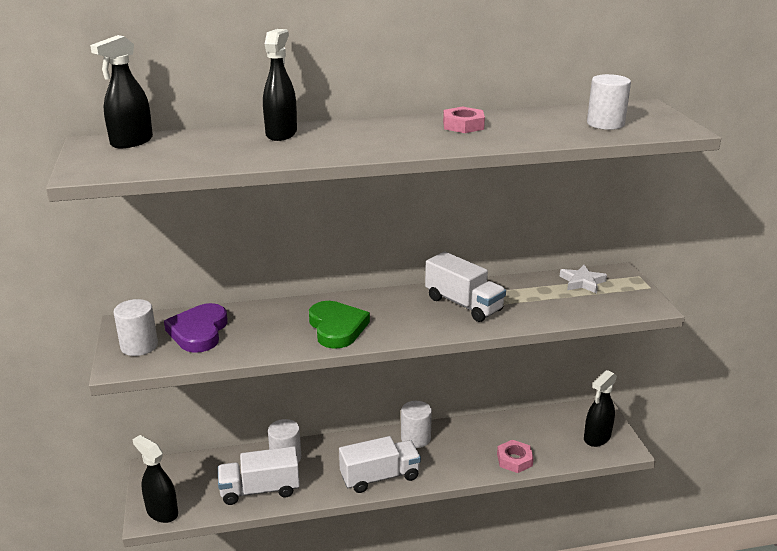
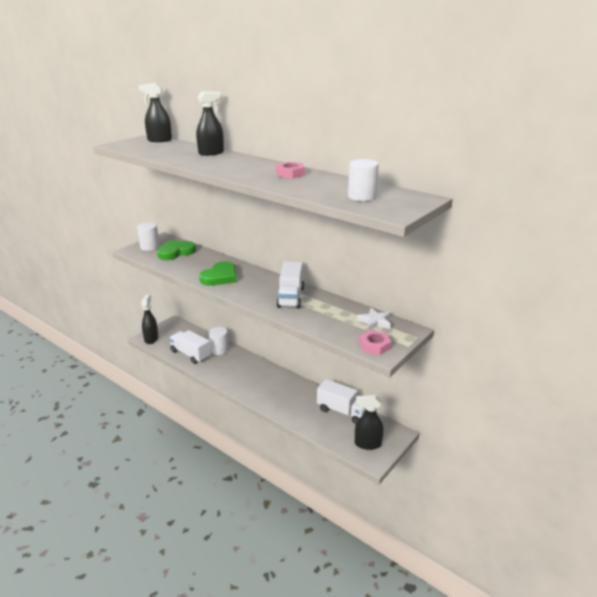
camera: 50 degrees right, 0 degrees up
purple heart [164,303,228,353] -> green heart [157,240,196,260]
white truck [339,436,421,493] -> white truck moved to [317,379,366,424]
white cylinder [401,401,432,448] -> none
pink nut [497,440,534,473] -> pink nut moved to [359,330,391,355]

